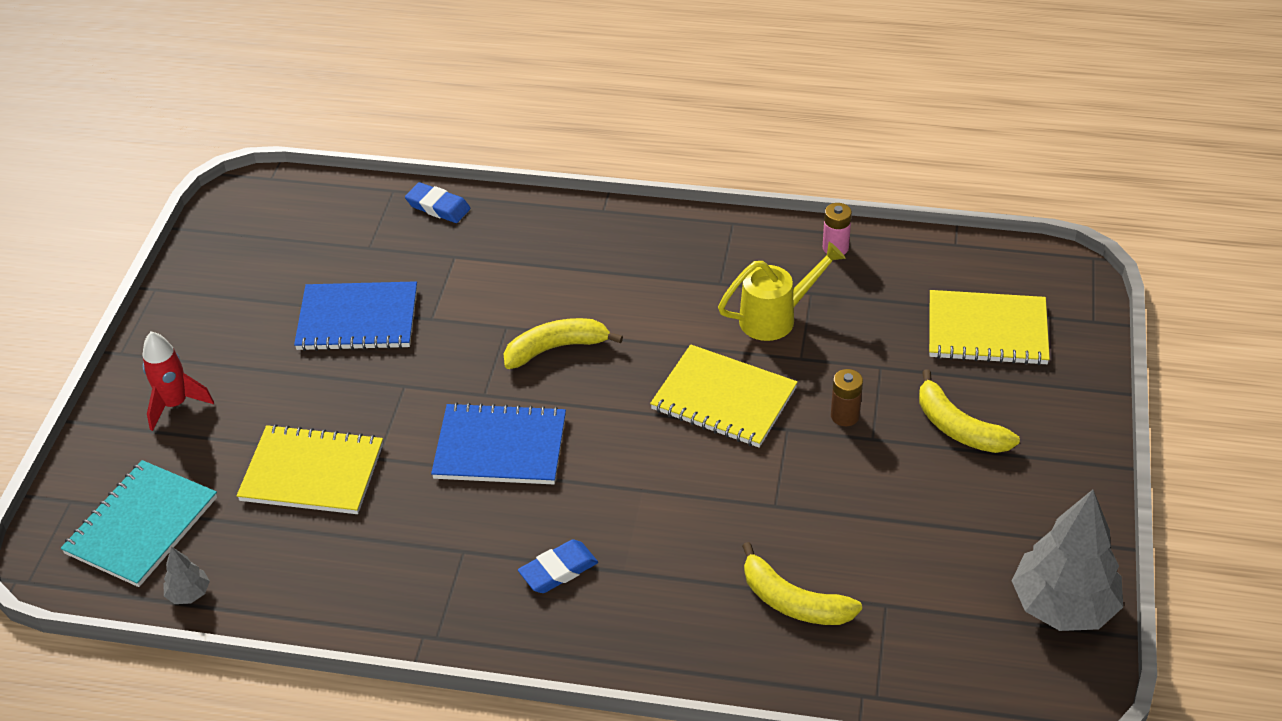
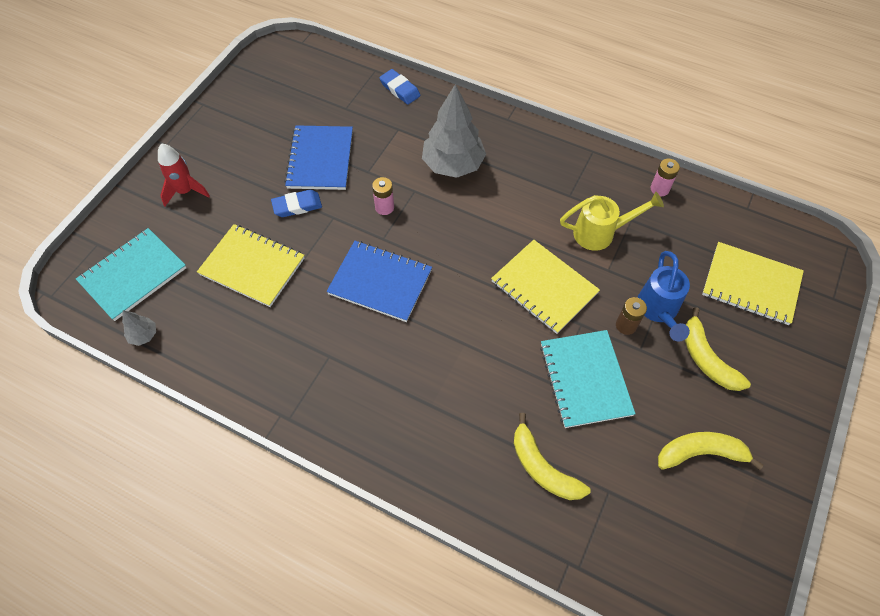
camera: 15 degrees right, 15 degrees up
blue notebook [294,281,417,351] -> blue notebook turned 75 degrees clockwise [284,125,353,190]
yellow banana [504,318,623,369] -> yellow banana moved to [658,432,764,470]
blue eraser [518,539,598,593] -> blue eraser moved to [271,190,322,217]
grey tree [1012,490,1123,631] -> grey tree moved to [422,84,486,178]
none -> pink battery [372,177,394,215]
none -> turquoise notebook [540,330,636,428]
none -> blue watering can [637,251,690,342]

